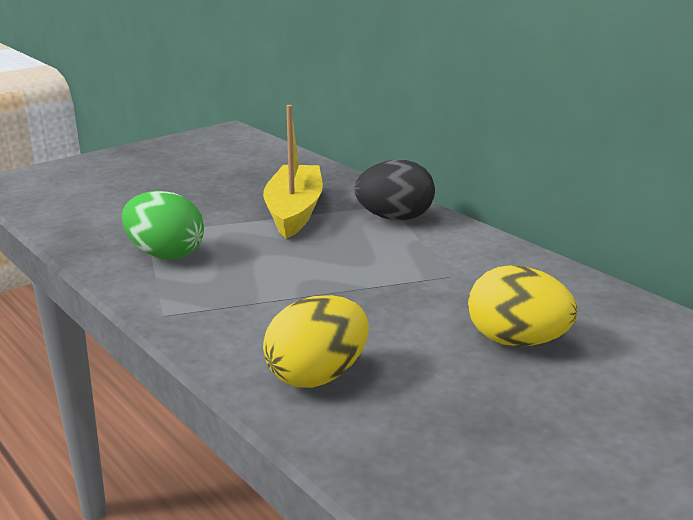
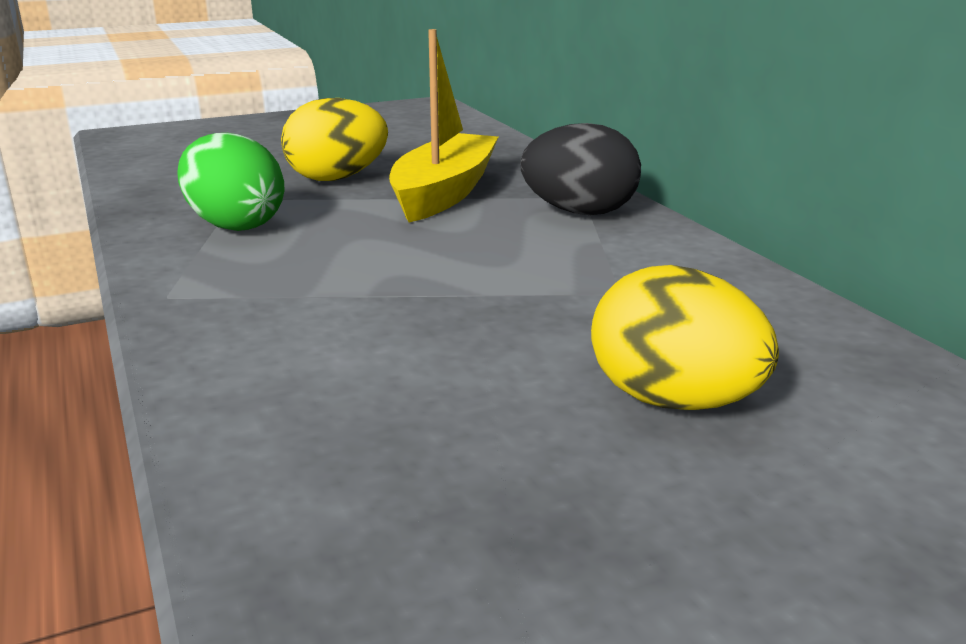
camera: 15 degrees right, 0 degrees up
yellow egg [263,295,369,388] -> yellow egg moved to [281,98,388,181]

